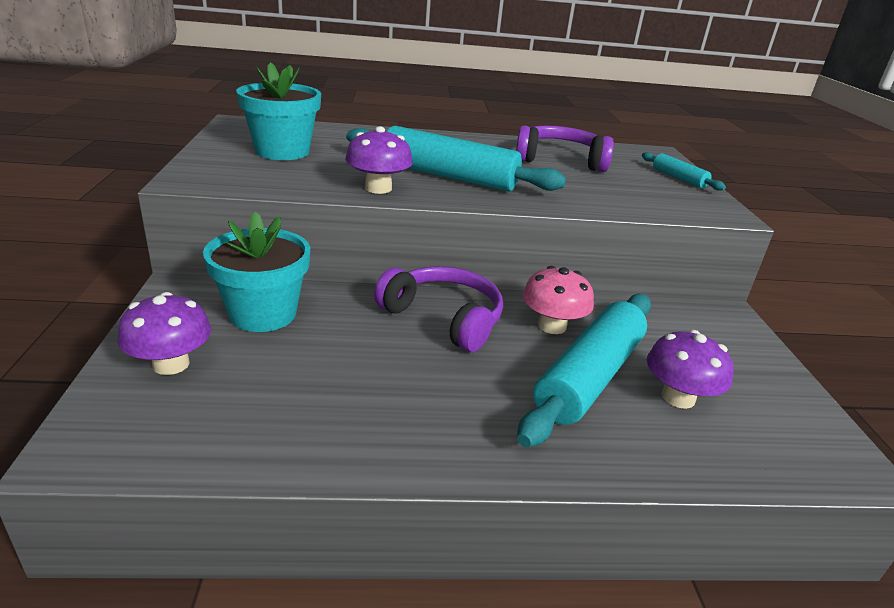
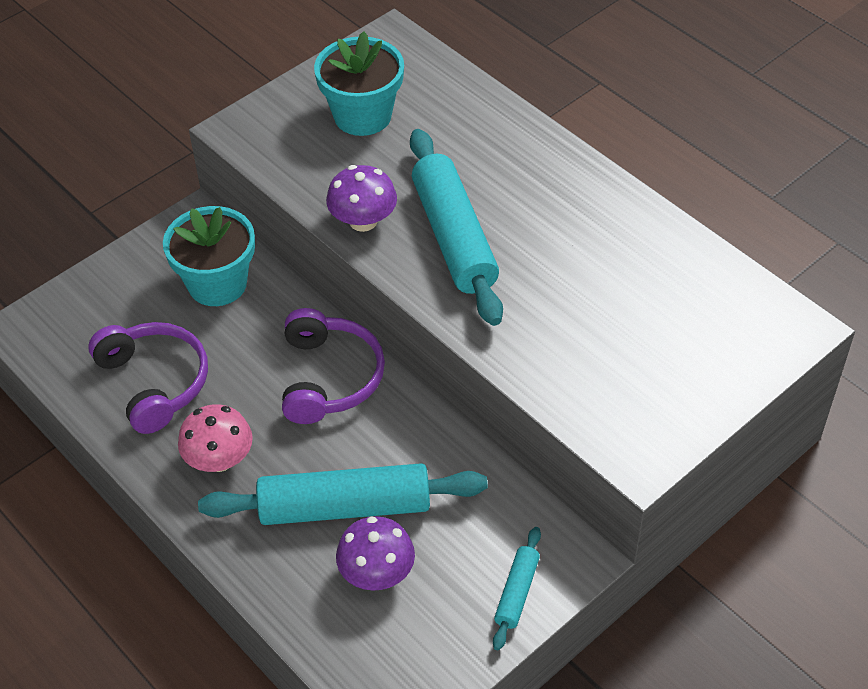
camera: 55 degrees right, 20 degrees up
purple mushroom [117,292,211,375] -> none
purple headphones [516,125,614,172] -> purple headphones moved to [88,322,208,434]
pink mushroom [522,266,594,334] -> pink mushroom moved to [178,405,253,472]
turquoise rolling pin [642,152,726,191] -> turquoise rolling pin moved to [493,527,541,650]

